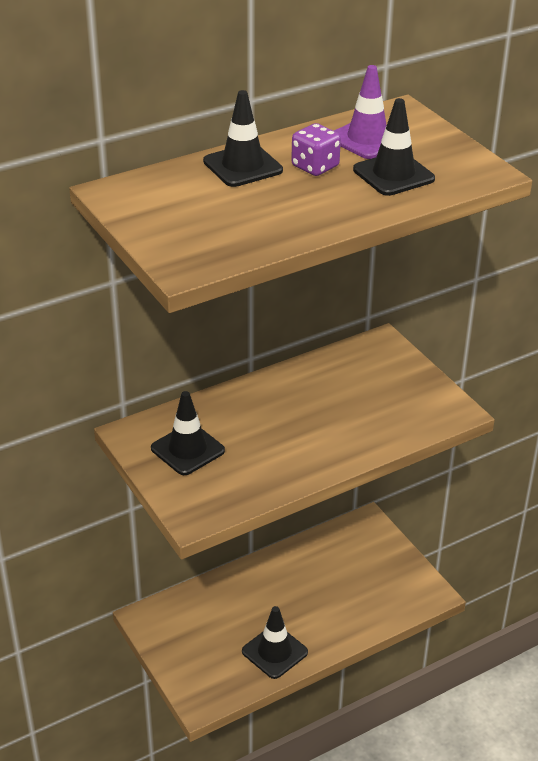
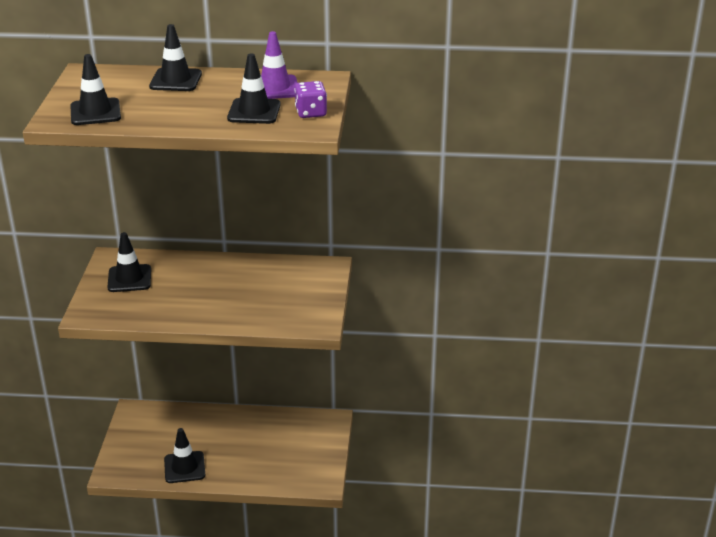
camera: 35 degrees right, 5 degrees down
purple dice [291,123,341,176] -> purple dice moved to [295,81,327,118]
none -> black traffic cone [70,54,121,125]

